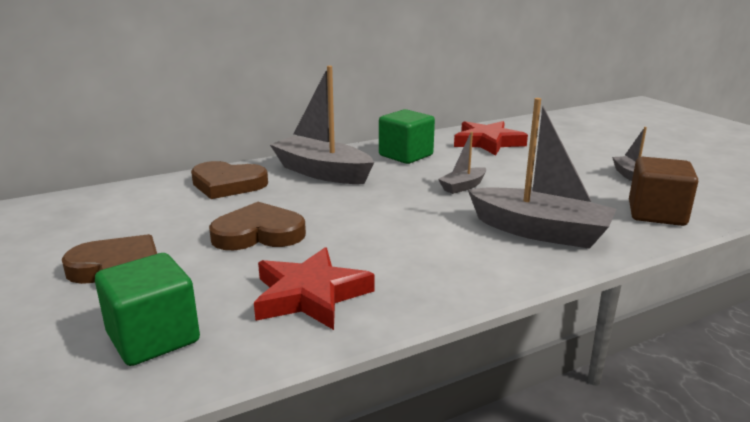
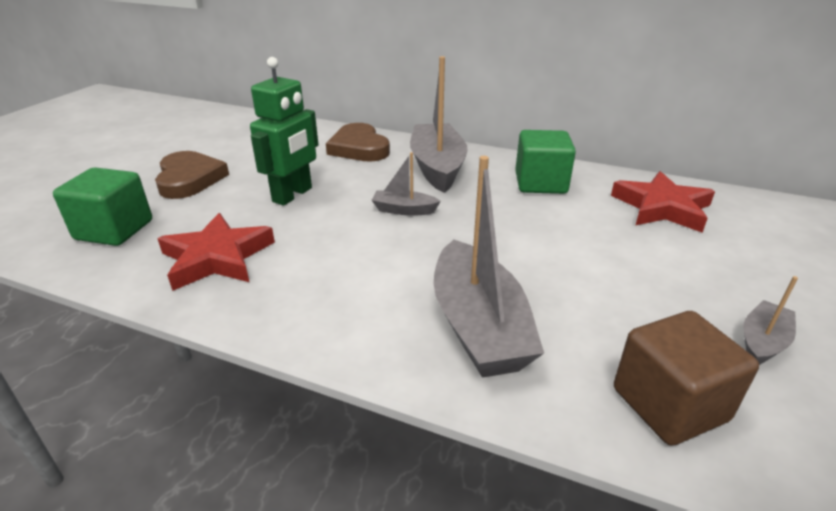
camera: 50 degrees right, 10 degrees up
brown heart [209,202,306,250] -> green robot [250,57,319,206]
grey boat [438,132,486,194] -> grey boat moved to [371,152,441,216]

